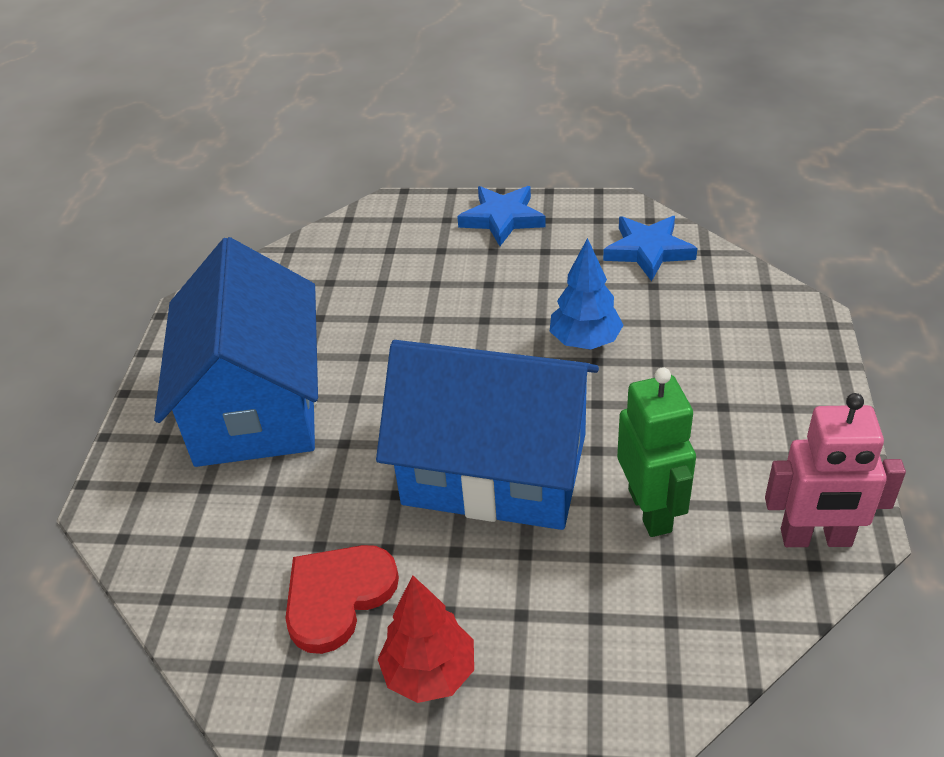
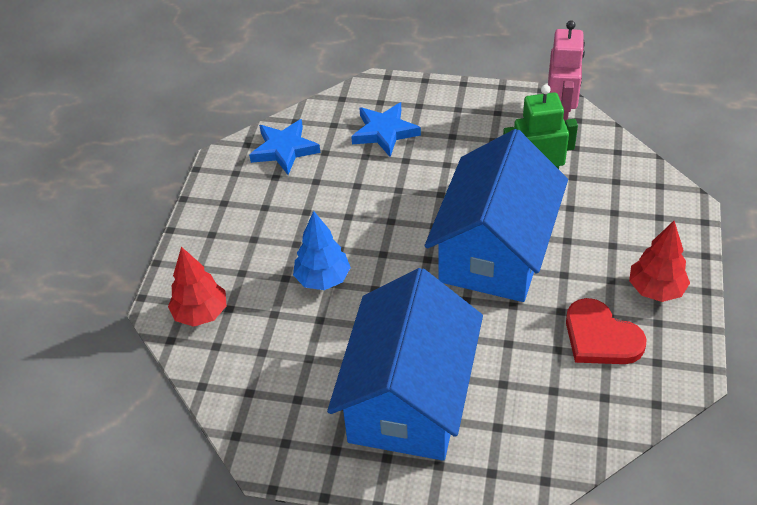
camera: 85 degrees left, 5 degrees up
blue house [154,237,318,467] -> blue house turned 75 degrees counterclockwise [327,268,483,461]
blue star [457,186,546,246] -> blue star moved to [351,102,421,157]
blue tree [550,238,624,350] -> blue tree moved to [293,211,351,290]
none -> red tree [168,247,227,327]

